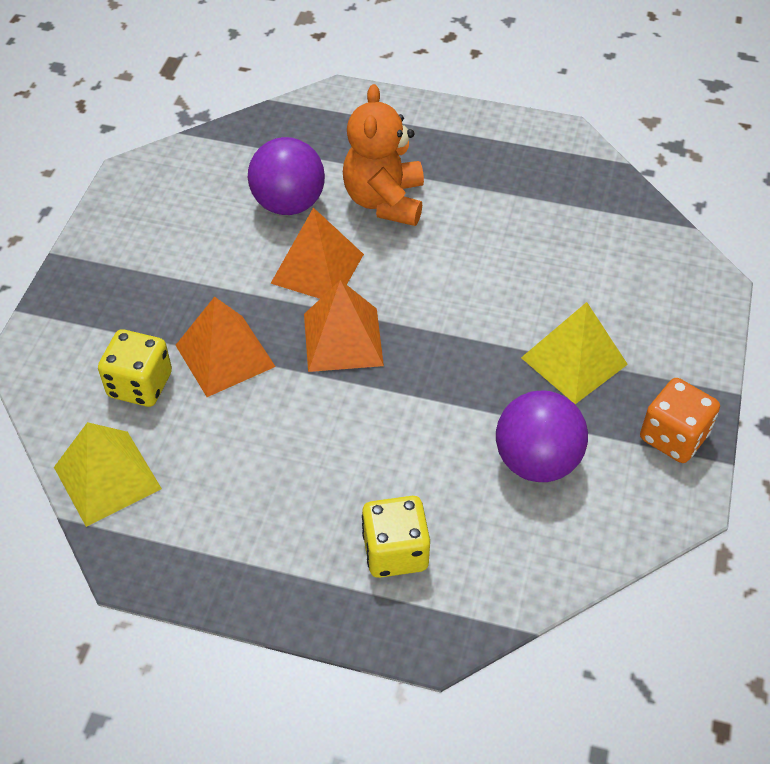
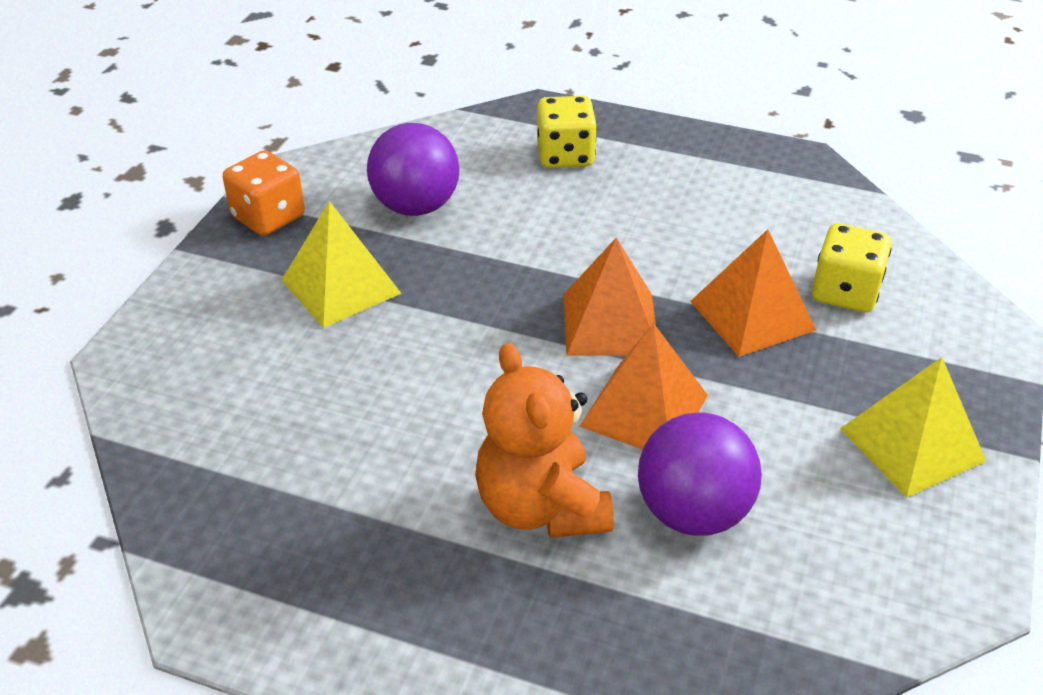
camera: 175 degrees left, 10 degrees down
yellow pyramid [54,422,162,527] -> yellow pyramid moved to [840,357,986,498]
orange teddy bear [343,84,424,226] -> orange teddy bear turned 150 degrees clockwise [475,343,614,538]

